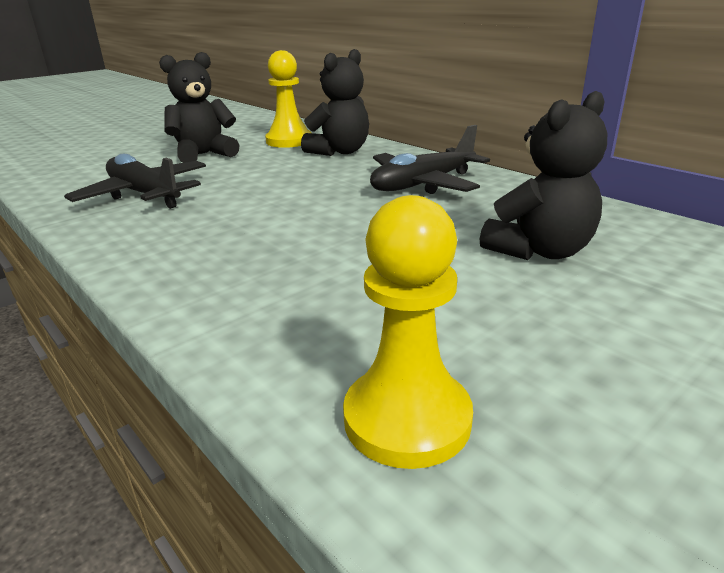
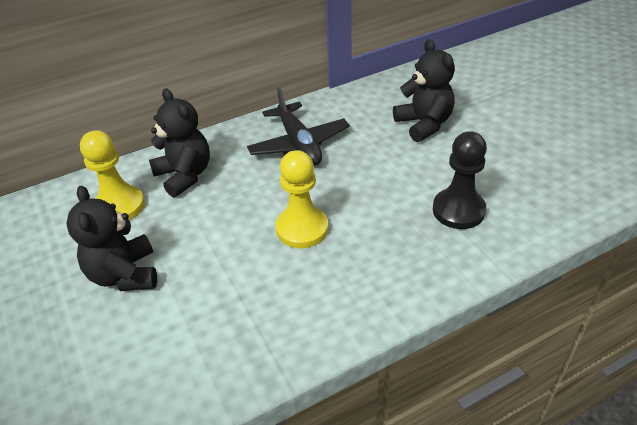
camera: 75 degrees left, 15 degrees up
black plane [64,154,206,209] -> none
yellow pawn [343,195,473,469] -> yellow pawn moved to [275,150,328,248]
none -> black pawn [433,131,487,229]

